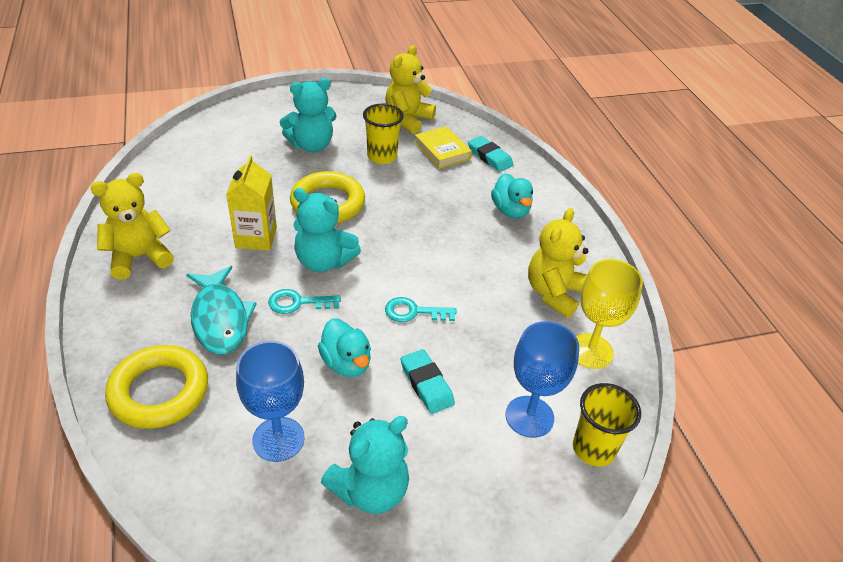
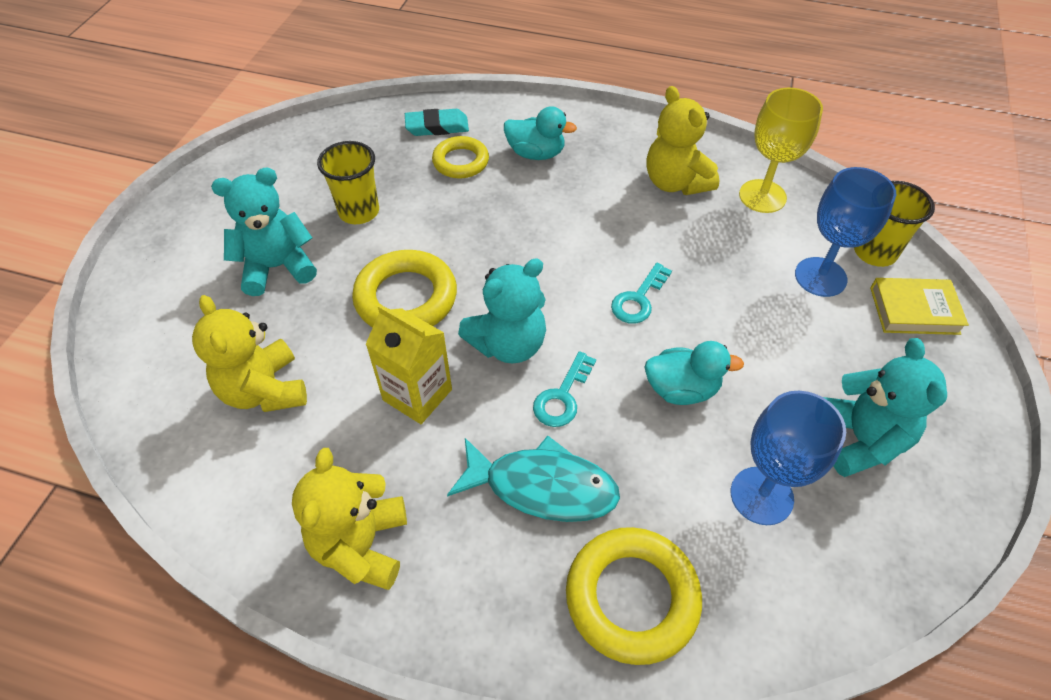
camera: 55 degrees left, 10 degrees up
turquoise teddy bear [280,78,337,152] -> turquoise teddy bear turned 120 degrees counterclockwise [211,168,317,296]
yellow teddy bear [385,45,436,134] -> yellow teddy bear moved to [192,295,307,412]
turquoise eraser [401,349,455,414] -> none
yellow book [415,126,472,169] -> yellow book moved to [870,278,969,335]
none -> yellow ring [432,136,489,178]

